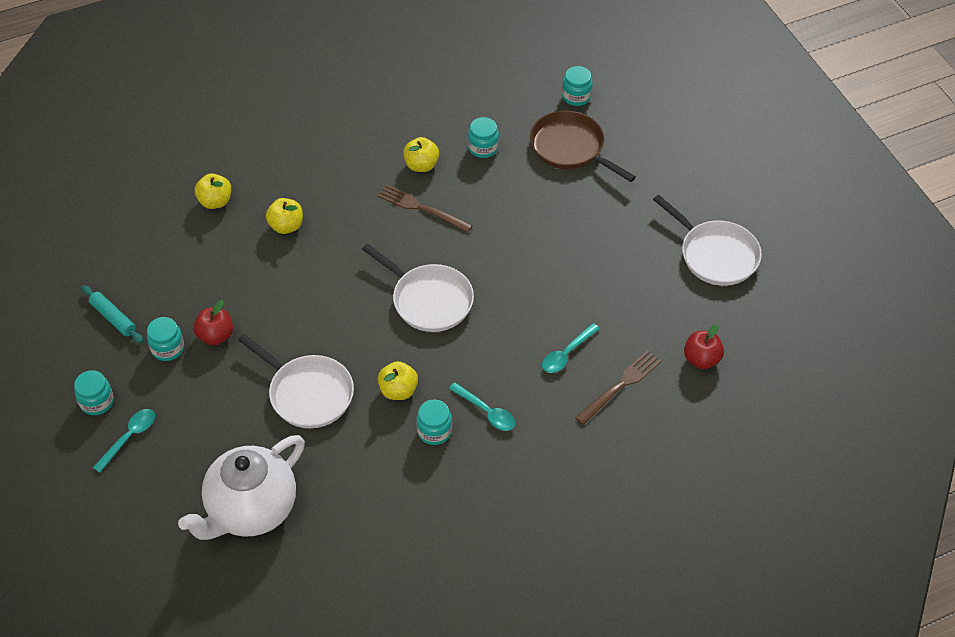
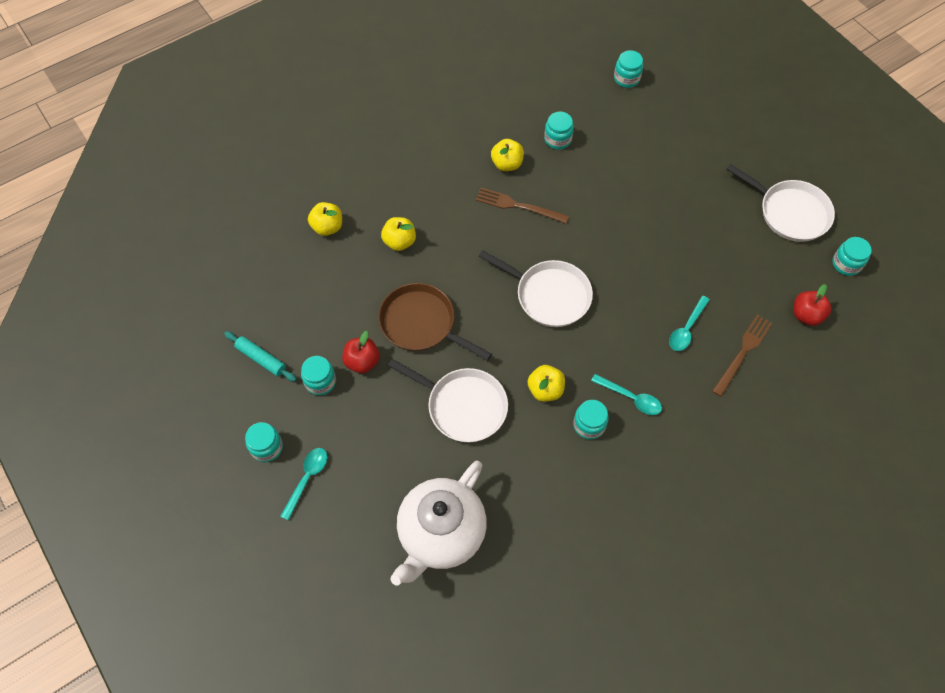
camera: 10 degrees left, 10 degrees up
brown pan [530,111,636,182] -> brown pan moved to [378,283,492,361]
none -> turquoise jar [833,237,872,276]

